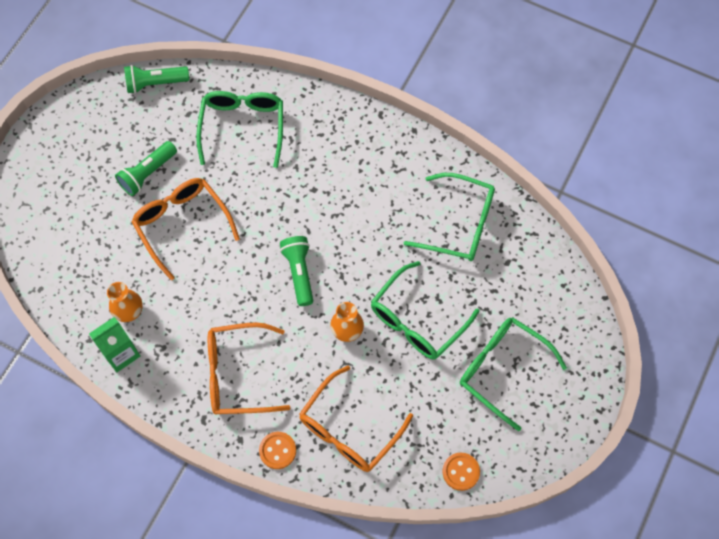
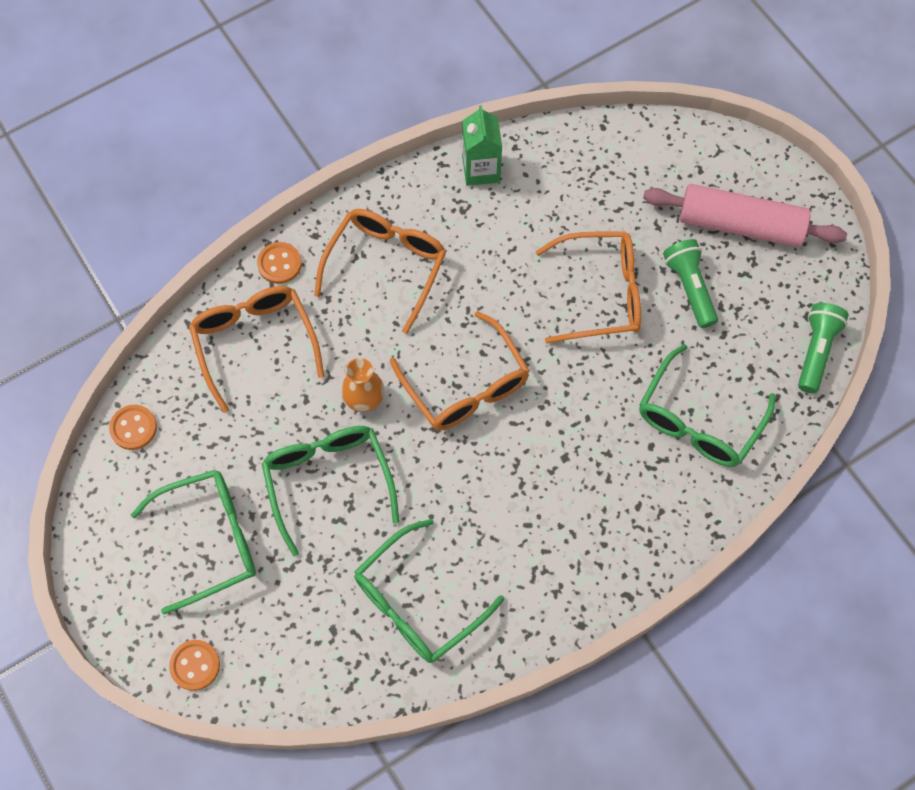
camera: 120 degrees right, 0 degrees up
orange vase [107,282,143,322] -> none
green glasses [196,91,283,168] -> green glasses turned 90 degrees clockwise [639,344,776,467]
green flashlight [280,236,313,306] -> orange glasses [390,311,530,431]
none -> orange button [169,640,220,691]
none -> pink rolling pin [643,184,847,247]

